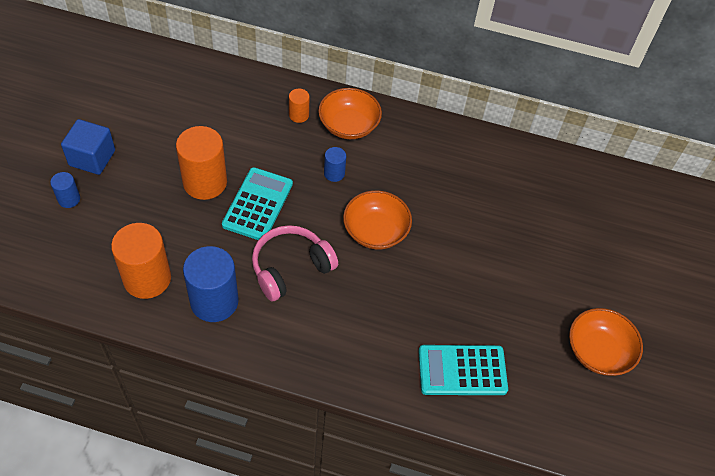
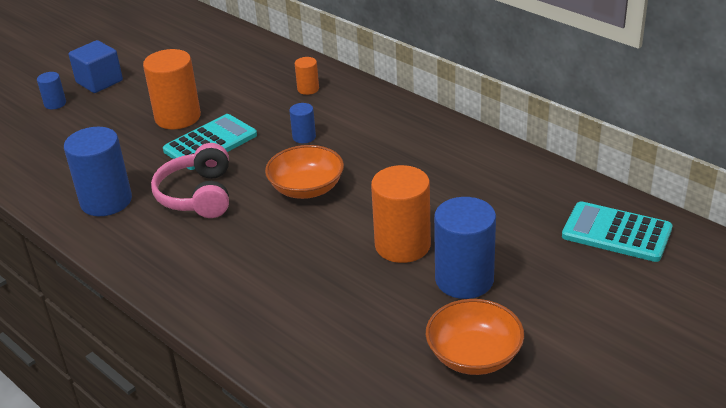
camera: 35 degrees right, 20 degrees down
orange cylinder [111,223,171,299] -> orange cylinder moved to [371,165,431,263]
pink headphones [252,225,338,301] -> pink headphones turned 90 degrees counterclockwise [151,143,229,218]
orange bowl [318,88,382,139] -> none
turquoise calculator [418,345,508,395] -> turquoise calculator moved to [562,201,673,262]
none -> blue cylinder [434,197,496,299]

